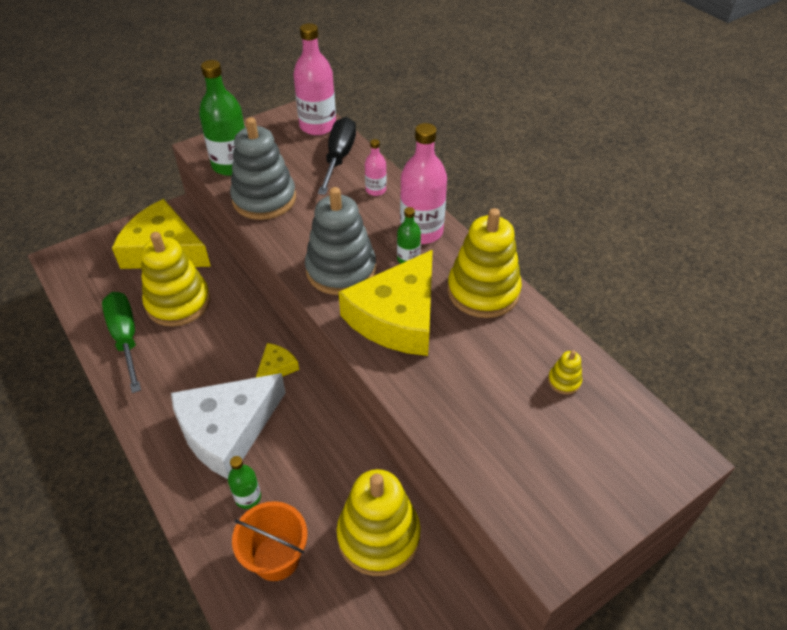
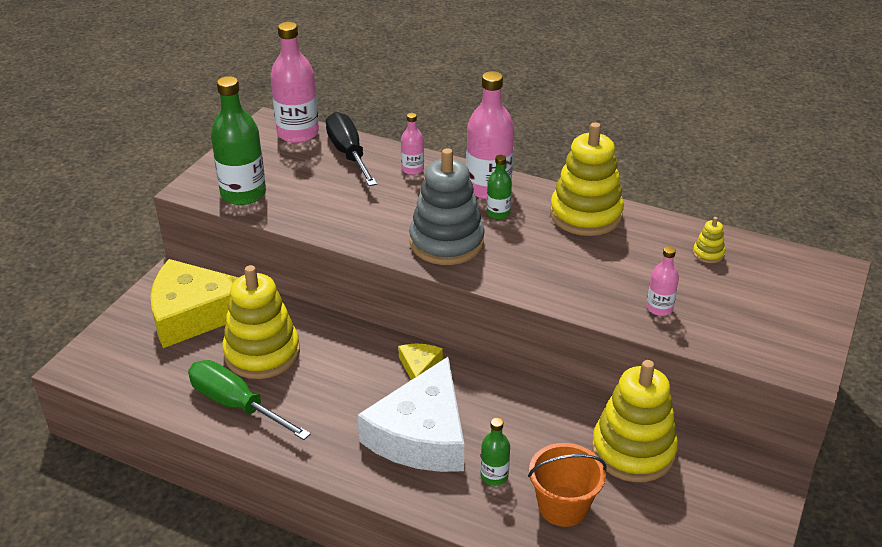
camera: 30 degrees left, 10 degrees down
grey stacking toy [230,117,296,220] -> none
yellow cheese [339,250,433,356] -> none
none -> pink bottle [646,246,679,316]

